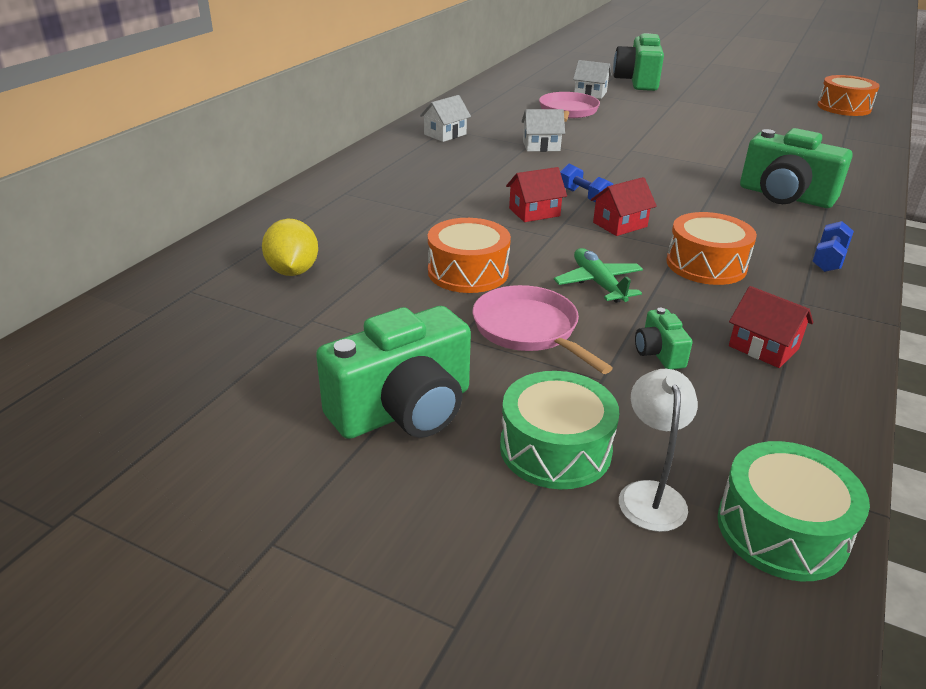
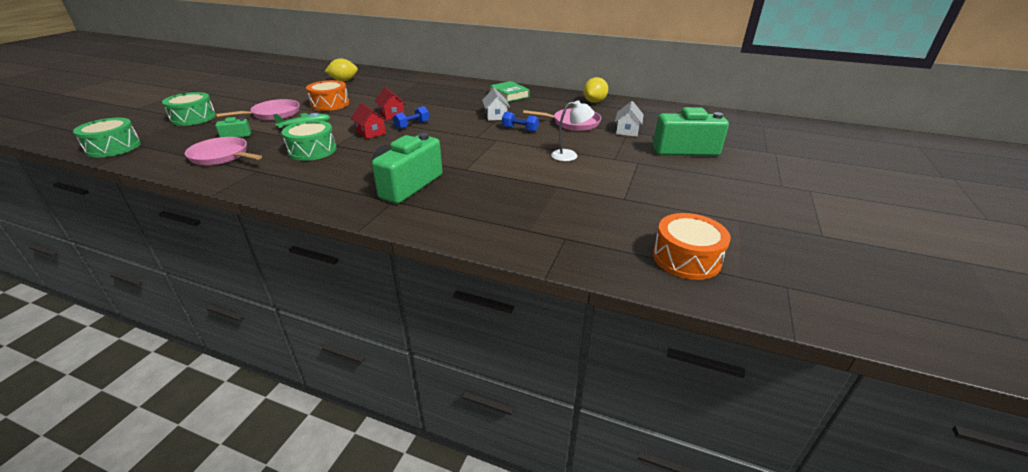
camera: 85 degrees right, 0 degrees up
green camera [316,306,471,439] -> none
white house [420,95,471,142] -> green book [489,81,530,102]
white lamp [619,369,698,532] -> white lamp moved to [551,100,595,161]
orange drum [666,212,757,285] -> green drum [282,120,337,161]
red house [729,286,813,368] -> pink pan [185,137,262,165]
blue dumbbell [812,221,854,272] -> blue dumbbell moved to [502,112,539,132]
none -> yellow lemon [583,77,608,103]

